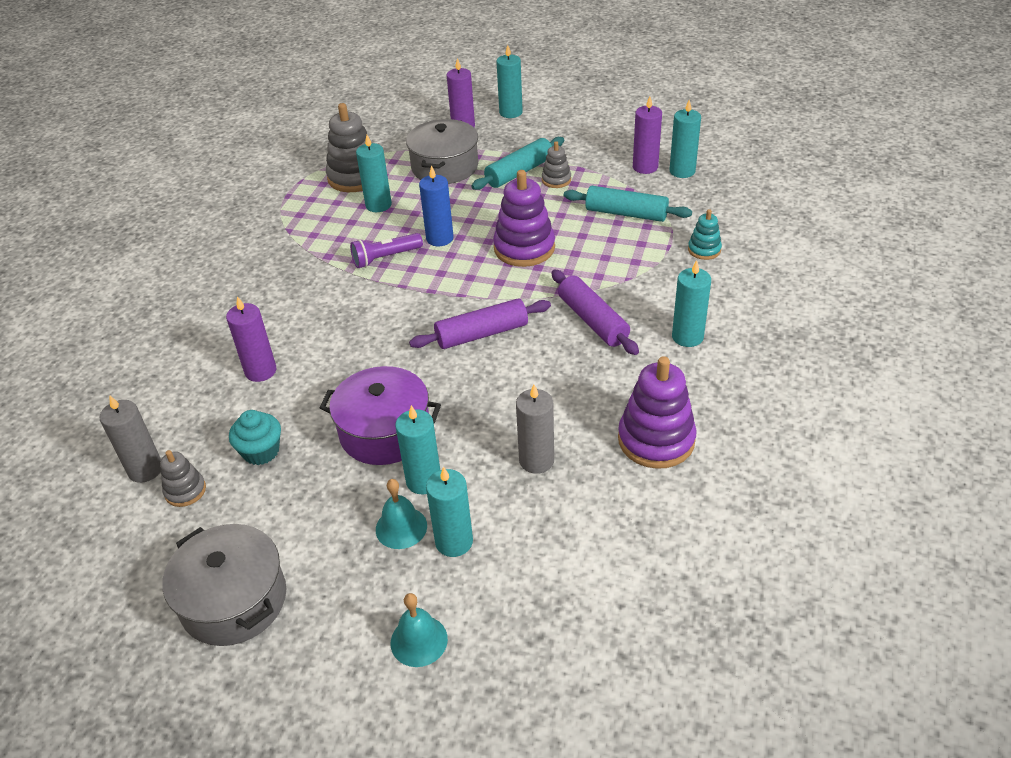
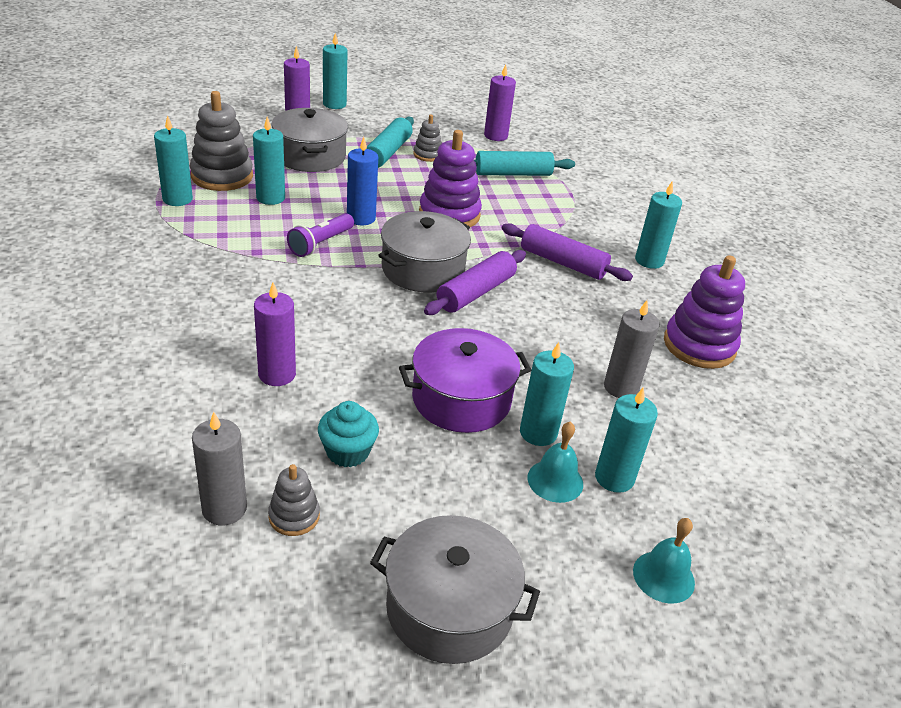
camera: 35 degrees left, 5 degrees down
turquoise candle [669,100,701,178] -> turquoise candle moved to [154,115,193,206]
turquoise stacking toy [688,209,722,260] -> none
none -> grey pot [378,211,471,292]

